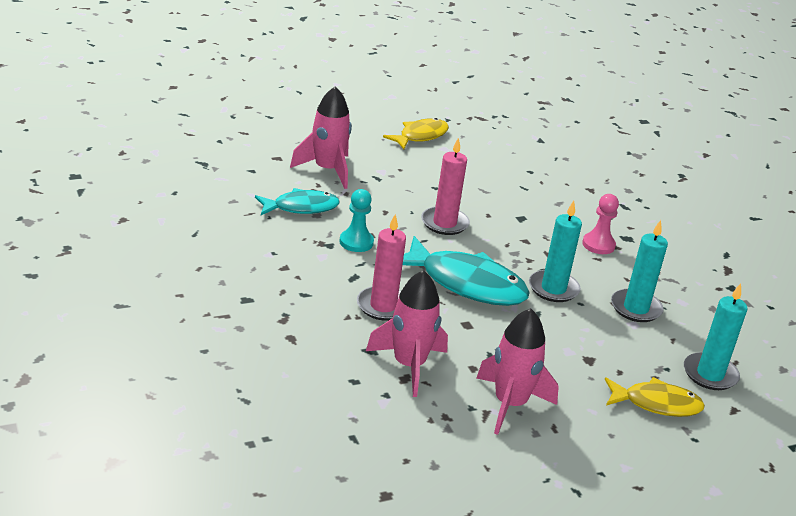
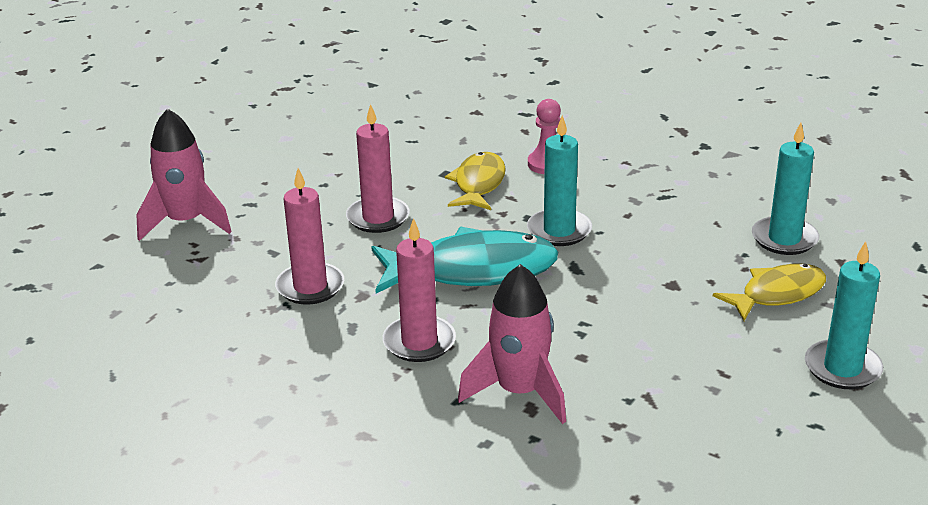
camera: 30 degrees left, 0 degrees up
turquoise fish [255,188,340,215] -> none
turquoise pawn [339,189,374,252] -> pink candle [275,168,344,305]
yellow fish [383,118,449,149] -> yellow fish moved to [445,152,506,210]
pink rocket [476,308,559,435] -> none
turquoise candle [611,220,668,322] -> turquoise candle moved to [805,241,883,389]

